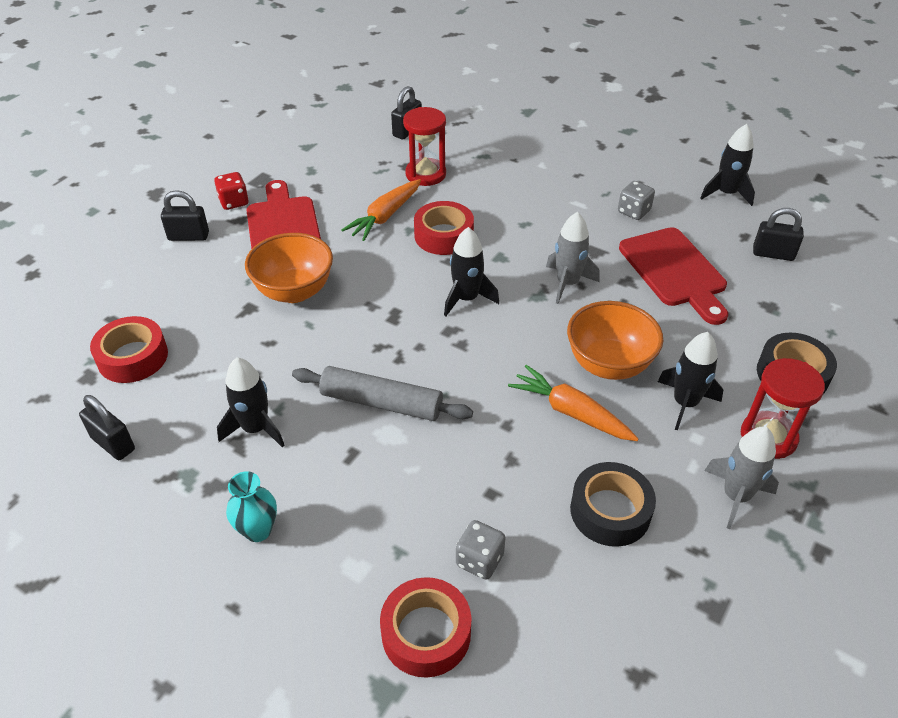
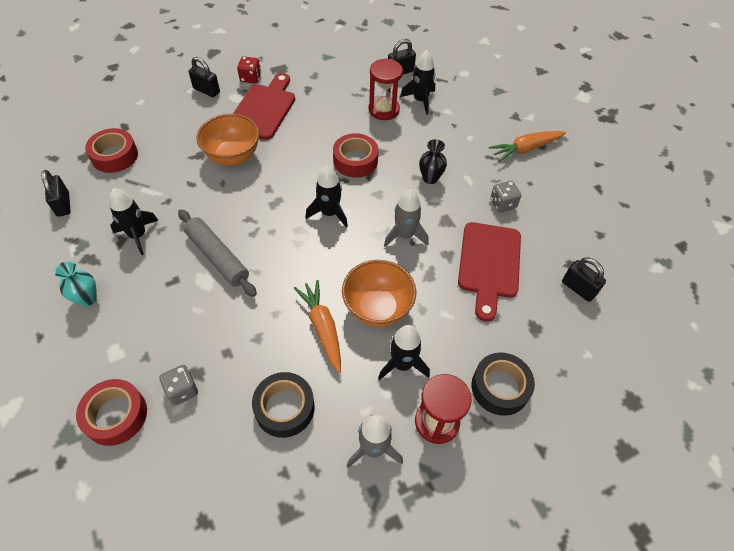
camera: 30 degrees right, 10 degrees up
orange carrot [341,179,421,241] -> orange carrot moved to [489,131,566,162]
black rocket [700,124,755,206] -> black rocket moved to [400,50,435,115]
none -> black vase [419,139,447,184]

